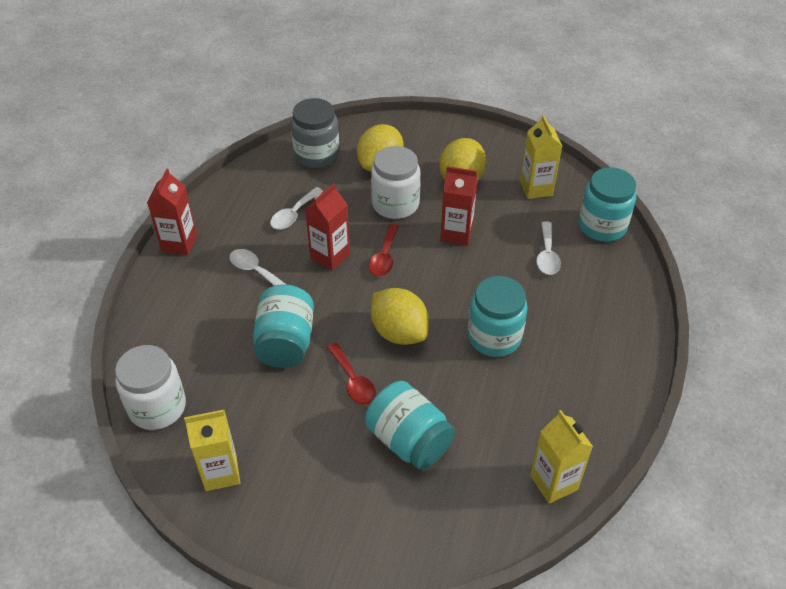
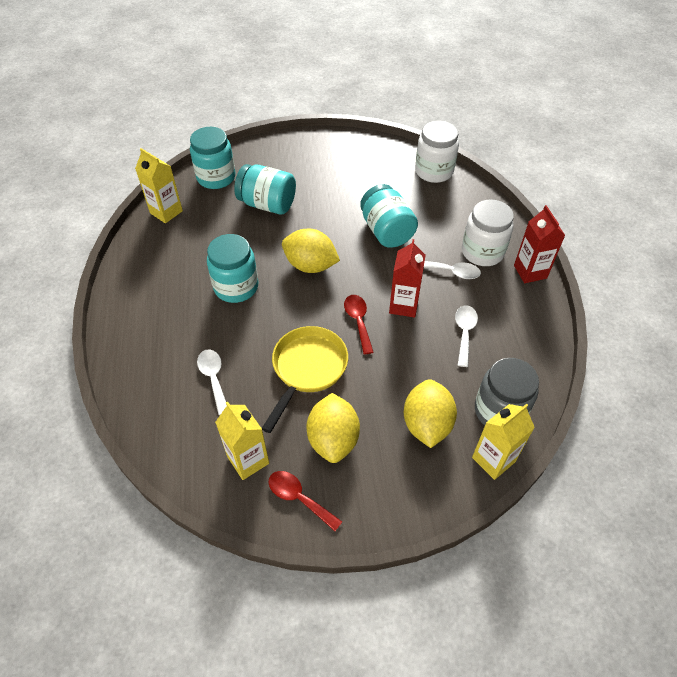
camera: 155 degrees right, 5 degrees up
yellow carton [184,410,240,491] -> yellow carton moved to [472,404,535,480]
red spoon [327,343,376,405] -> red spoon moved to [268,471,342,531]
white jar [371,146,420,219] -> white jar moved to [462,199,514,266]
red carton [440,166,478,246] -> yellow pan [262,326,348,433]
turquoise jar [579,167,636,242] -> turquoise jar moved to [190,127,235,189]

